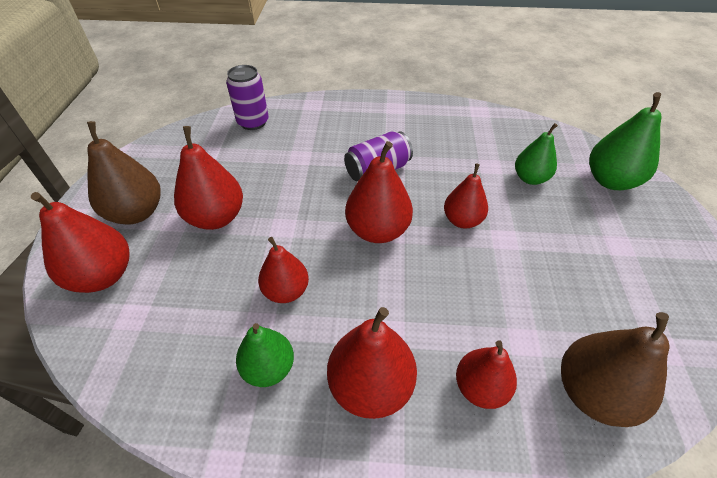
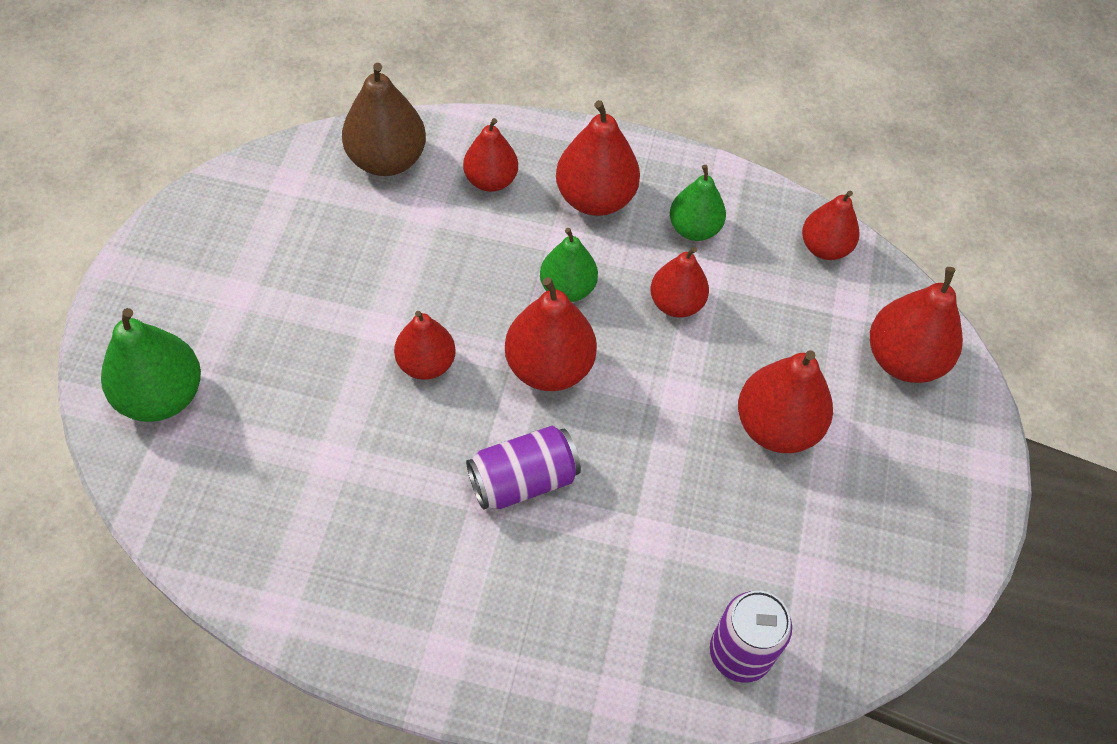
camera: 175 degrees left, 10 degrees up
brown pear [87,121,161,225] -> none
green pear [515,123,558,185] -> green pear moved to [540,228,598,302]
none -> red pear [802,191,860,260]

